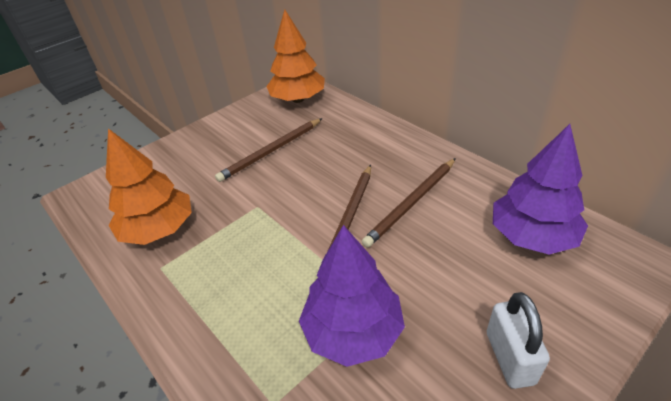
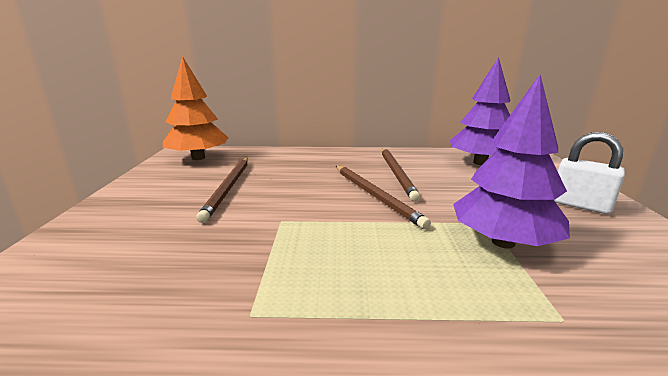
camera: 50 degrees left, 20 degrees down
orange tree [106,128,192,245] -> none

